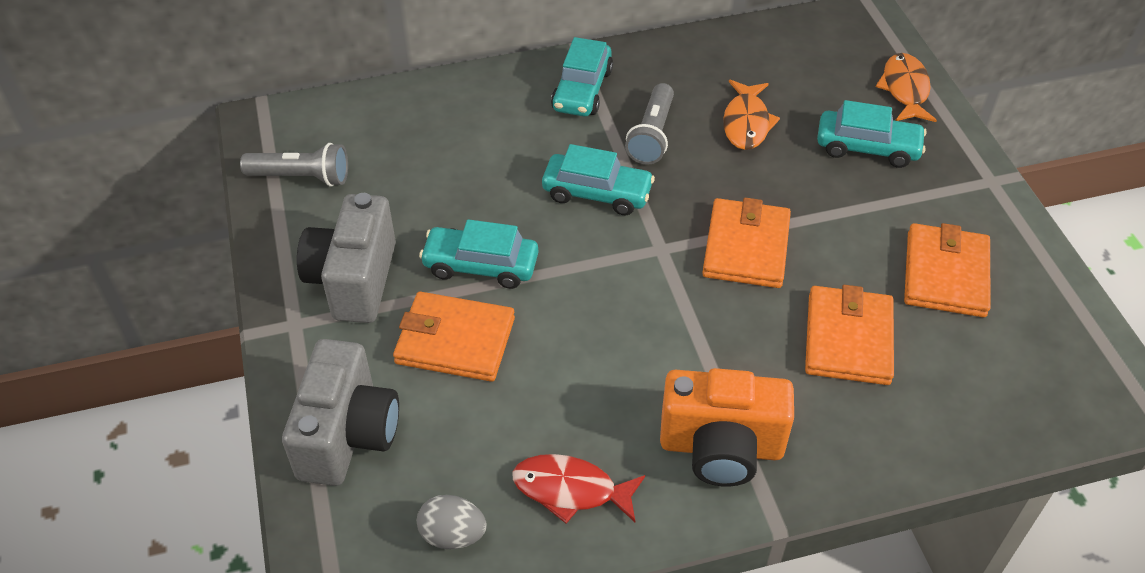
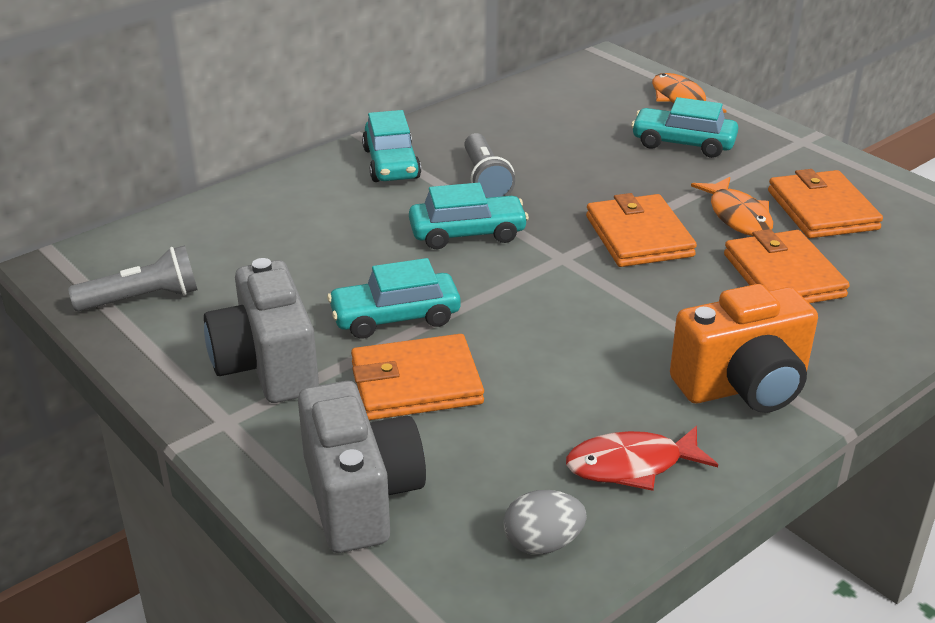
camera: 25 degrees left, 15 degrees down
orange fish [723,80,780,150] -> orange fish moved to [691,177,773,236]
turquoise car [817,100,927,168] -> turquoise car turned 150 degrees counterclockwise [631,97,738,158]

